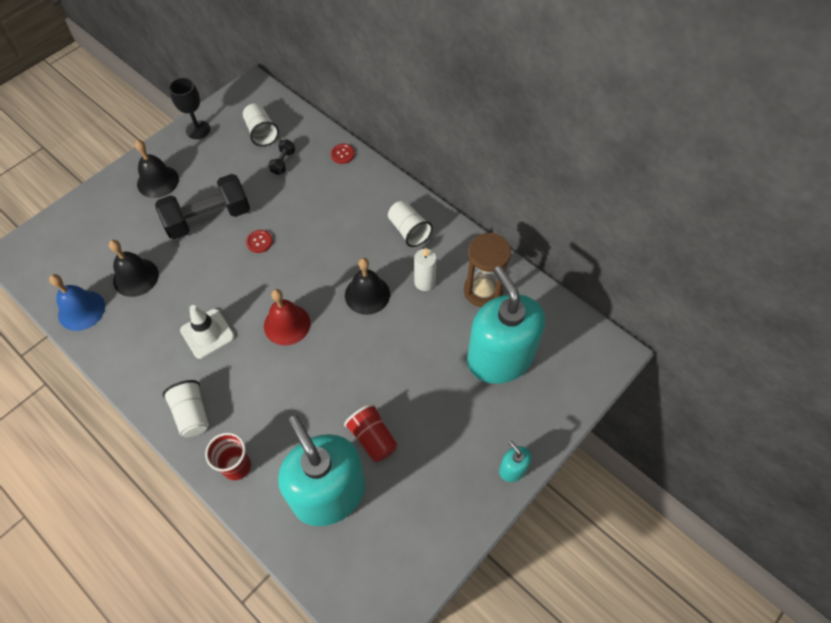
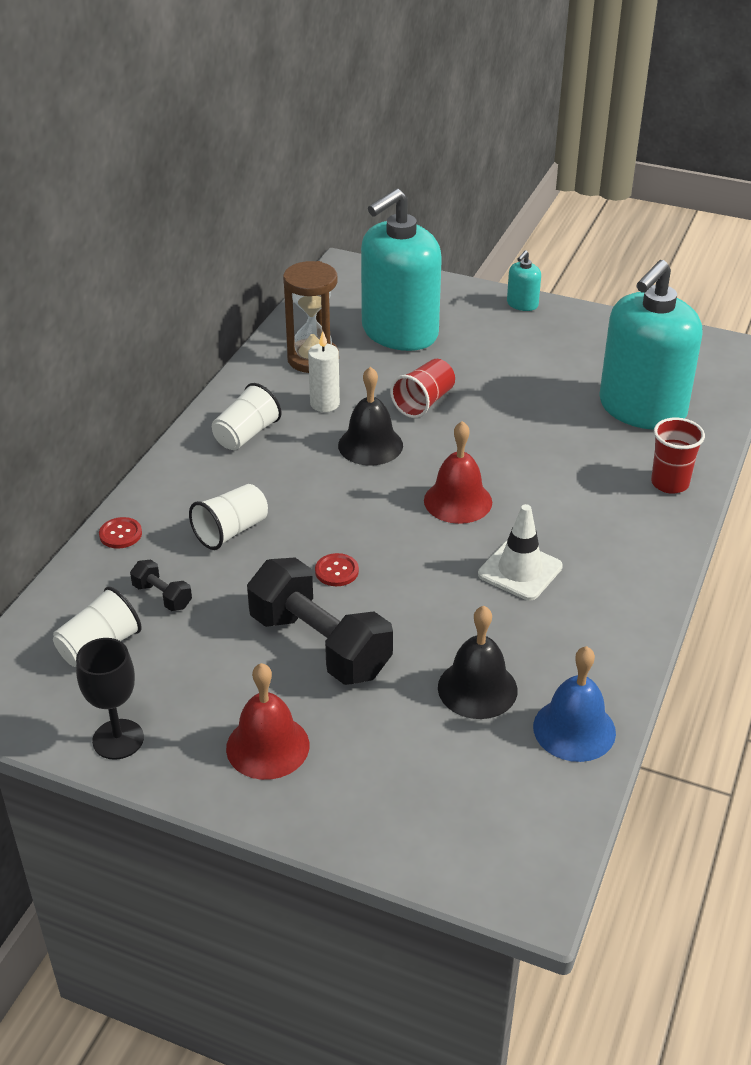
camera: 110 degrees left, 20 degrees down
black bell [135,140,179,198] -> red bell [226,663,309,780]
white cup [163,380,209,437] -> white cup moved to [189,484,268,550]
black dumbbell [268,139,295,175] -> black dumbbell turned 45 degrees clockwise [130,560,192,611]
red cup [344,404,398,462] -> red cup moved to [390,359,455,418]

